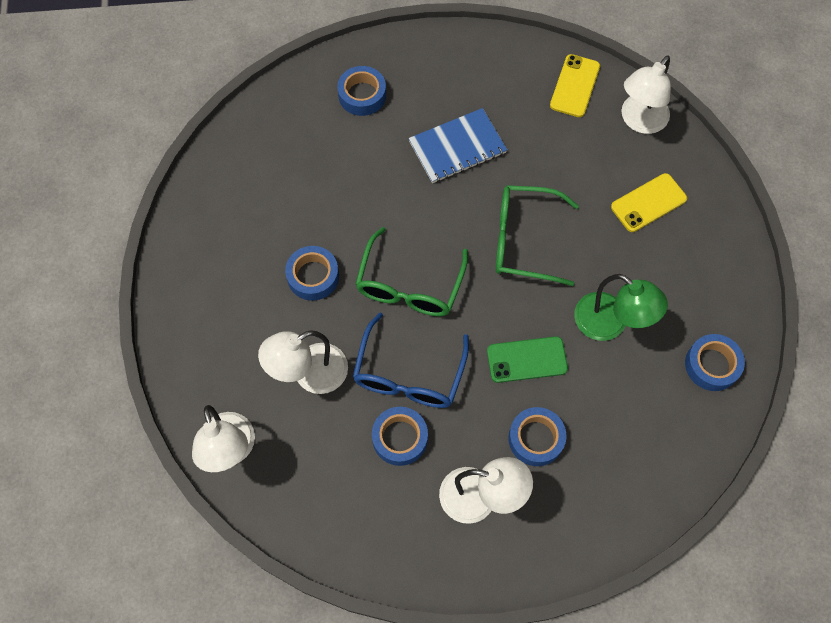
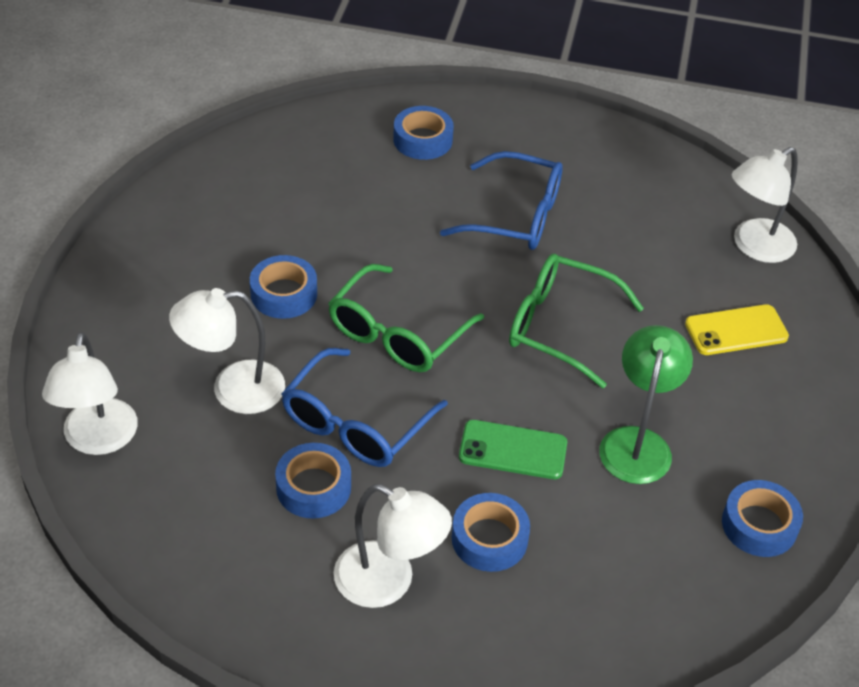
camera: 15 degrees right, 20 degrees down
blue notebook [408,108,507,183] -> blue glasses [440,151,563,250]
yellow phone [550,54,600,117] -> none
green lamp [574,274,668,341] -> green lamp turned 135 degrees counterclockwise [599,325,693,484]

